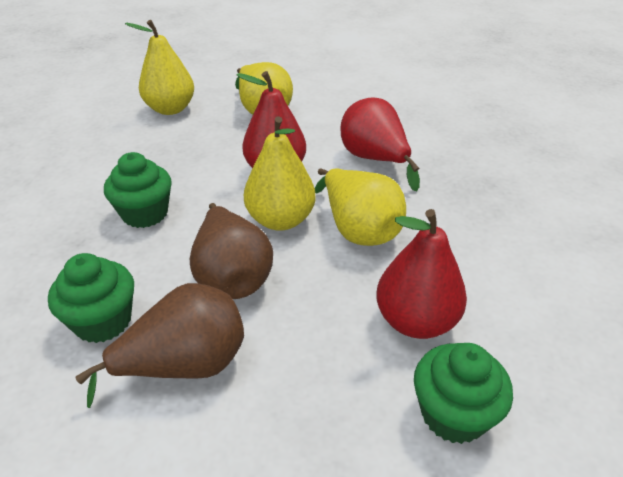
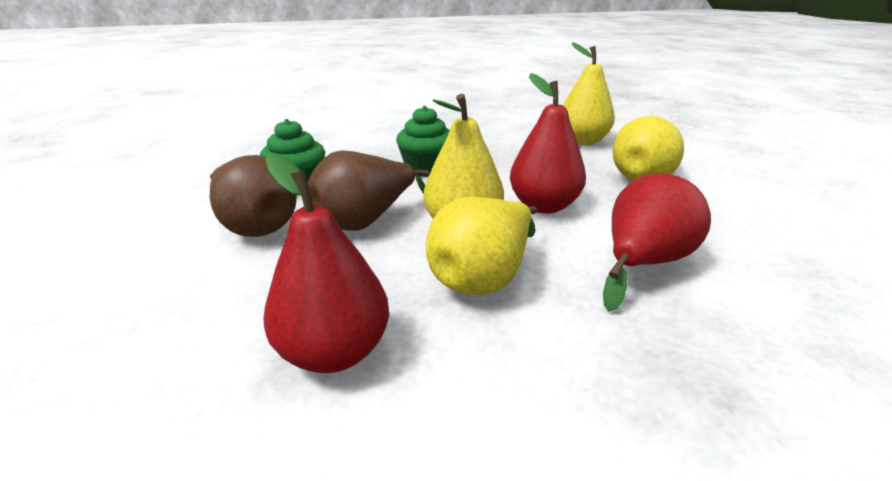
camera: 70 degrees right, 10 degrees down
green cupcake [414,343,513,444] -> none

